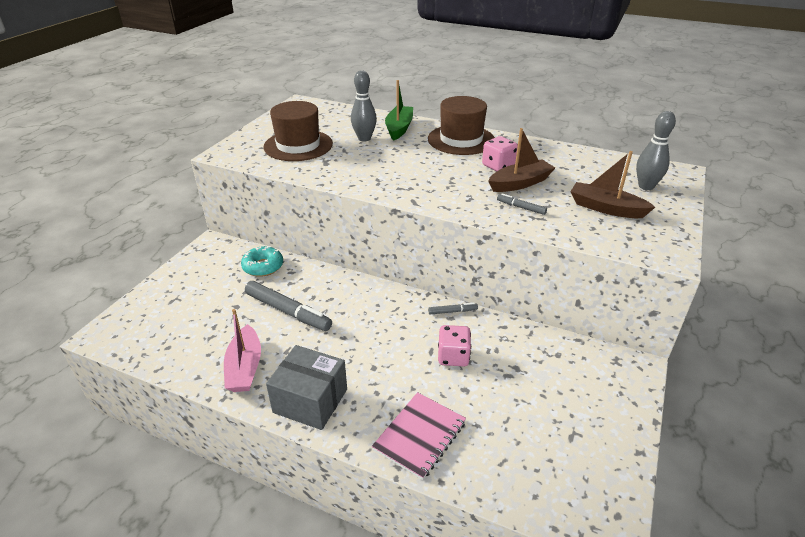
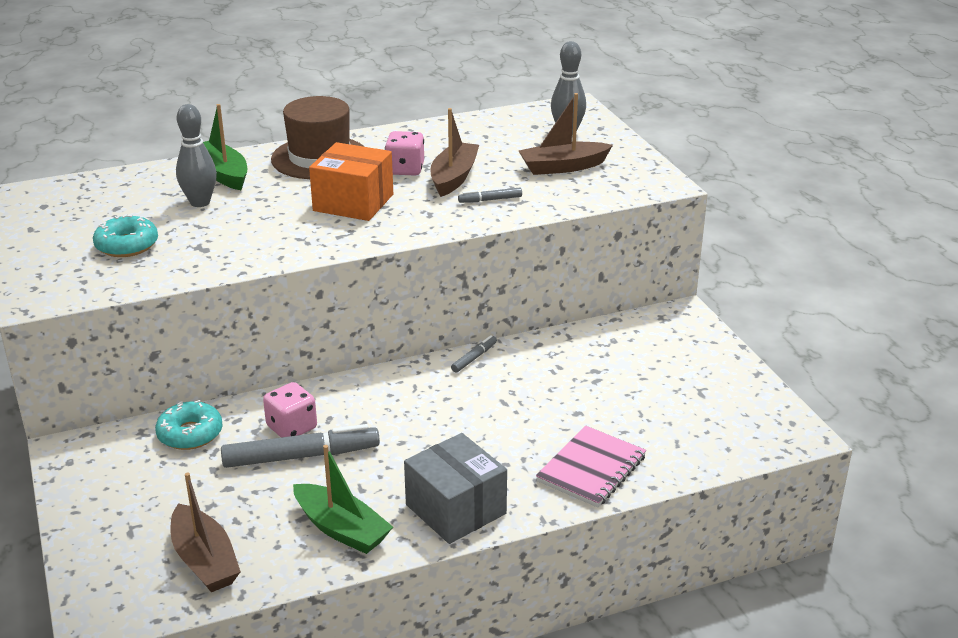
camera: 45 degrees left, 5 degrees down
pink boat [224,309,261,392] -> green boat [293,445,393,554]
brown hat [264,101,333,161] -> turquoise donut [93,214,158,257]
grey box [266,345,347,430] -> grey box turned 75 degrees clockwise [404,433,507,544]
pink notebook [372,392,466,480] -> pink notebook turned 45 degrees clockwise [536,426,646,508]
pink dice [438,325,471,366] -> pink dice moved to [263,382,317,437]
none -> brown boat [171,473,241,592]
none -> orange box [309,142,393,221]

